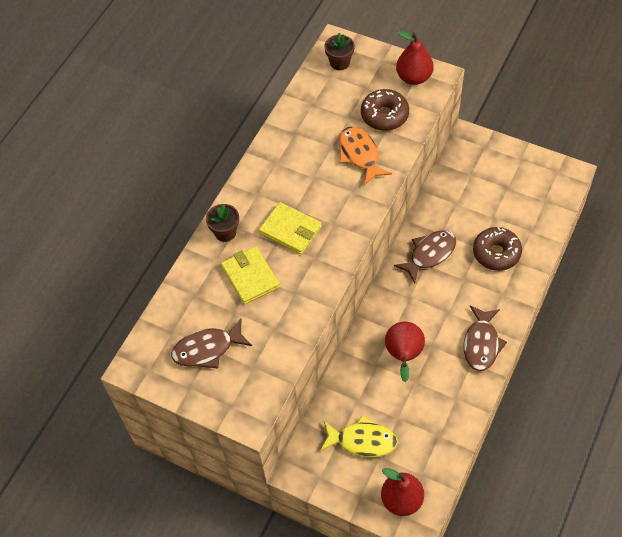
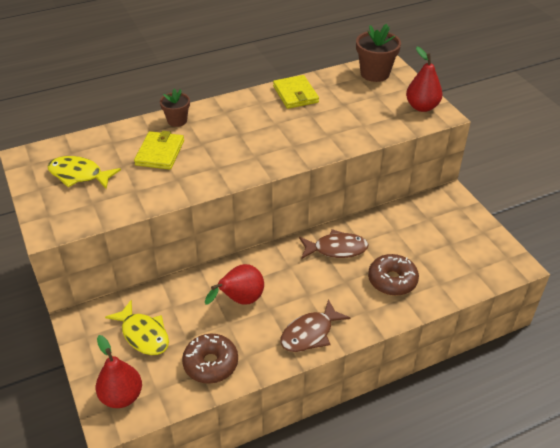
camera: 35 degrees right, 15 degrees down
brown fish [171,319,252,368] -> yellow fish [47,156,121,189]
yellow wallet [259,202,322,254] -> yellow wallet moved to [273,75,319,109]
brown flower pot [324,33,355,70] -> brown flower pot [356,24,401,82], size x1.61
orange fish [339,126,392,186] -> none
brown donut [361,89,409,131] -> brown donut moved to [182,334,238,384]

